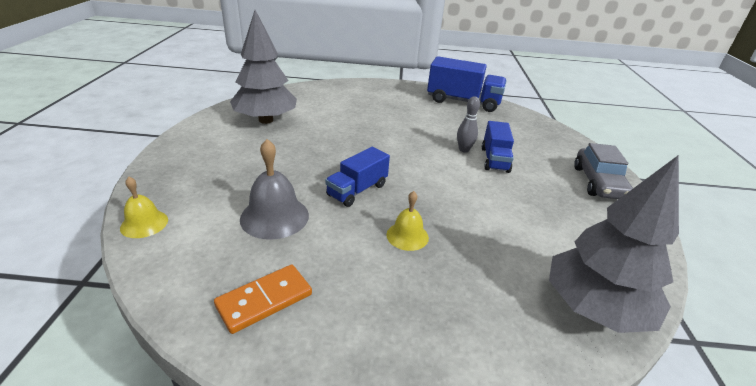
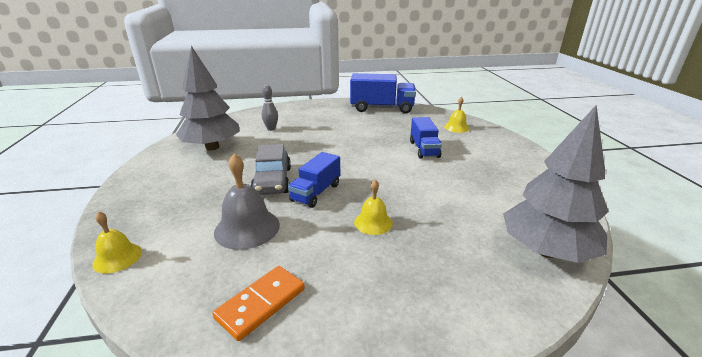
camera: 10 degrees left, 5 degrees down
grey bowling pin [457,96,480,153] -> grey bowling pin moved to [262,85,278,131]
grey car [574,143,633,199] -> grey car moved to [251,144,291,195]
none -> yellow bell [444,97,469,133]

